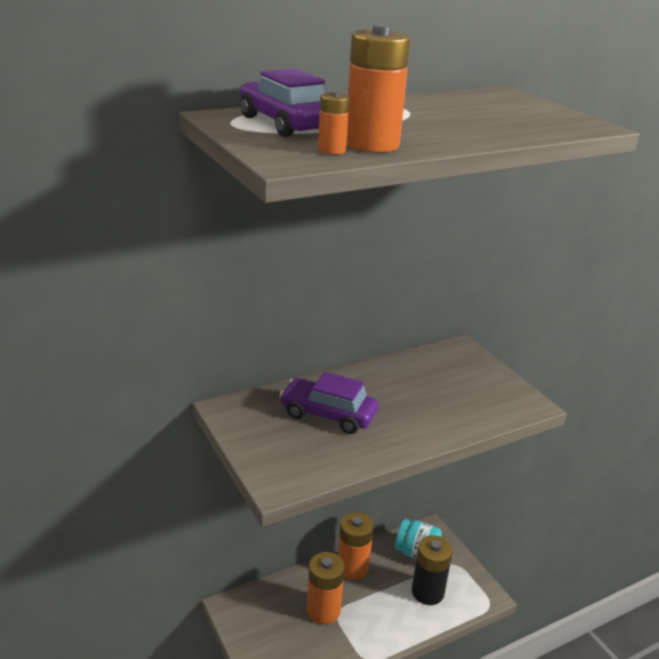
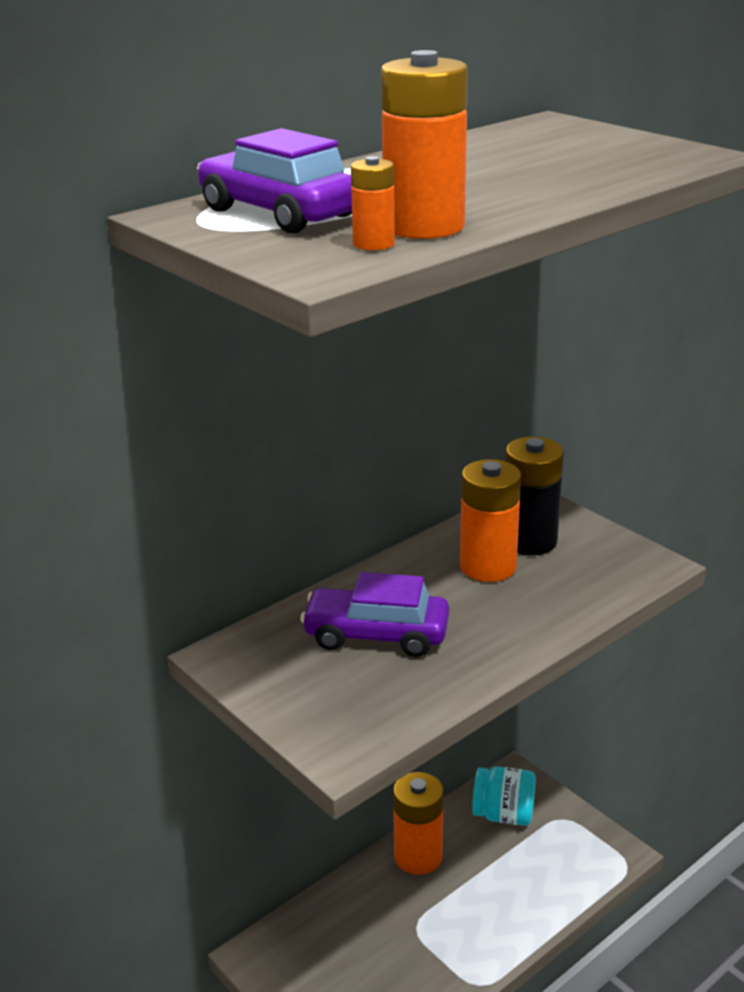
camera: 10 degrees left, 0 degrees up
orange battery [307,552,345,624] -> orange battery moved to [460,459,521,582]
black battery [412,535,453,605] -> black battery moved to [505,437,564,555]

